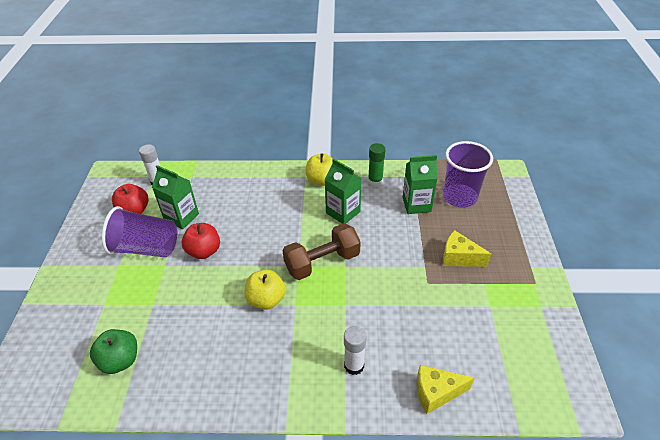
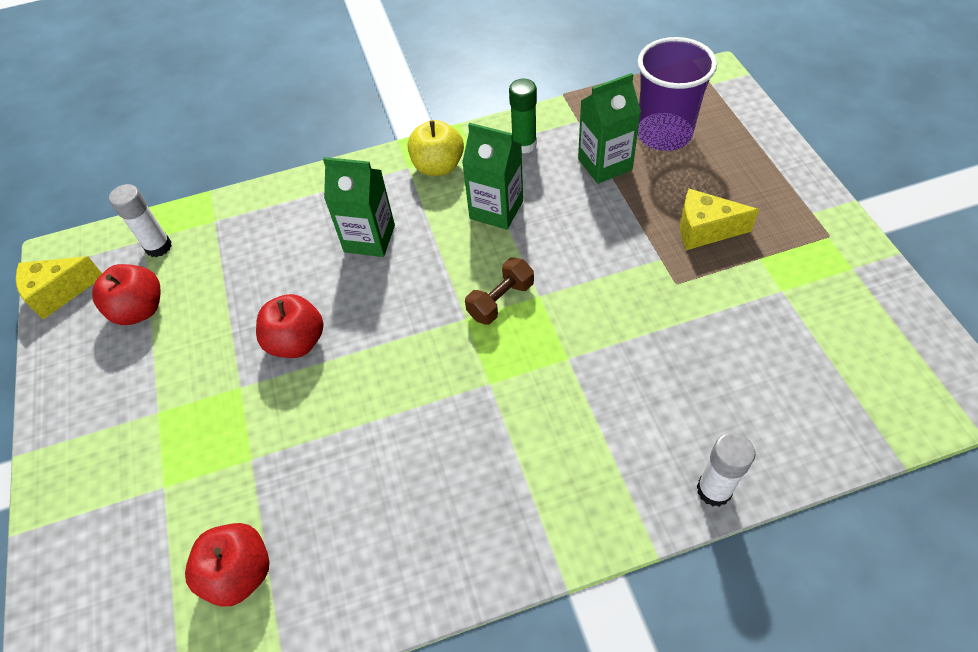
camera: 15 degrees left, 10 degrees up
green apple [90,329,137,374] -> red apple [185,523,269,607]
purple cup [102,206,177,258] -> none
green carton [152,165,199,229] -> green carton moved to [323,157,395,257]
yellow apple [245,270,286,310] -> none
brown dumbbell [282,223,361,280] -> brown dumbbell [465,257,534,325], size x0.59
white glue stick [344,326,366,375] -> white glue stick moved to [697,433,755,507]
yellow cheese [417,365,474,414] -> yellow cheese moved to [16,256,102,319]

